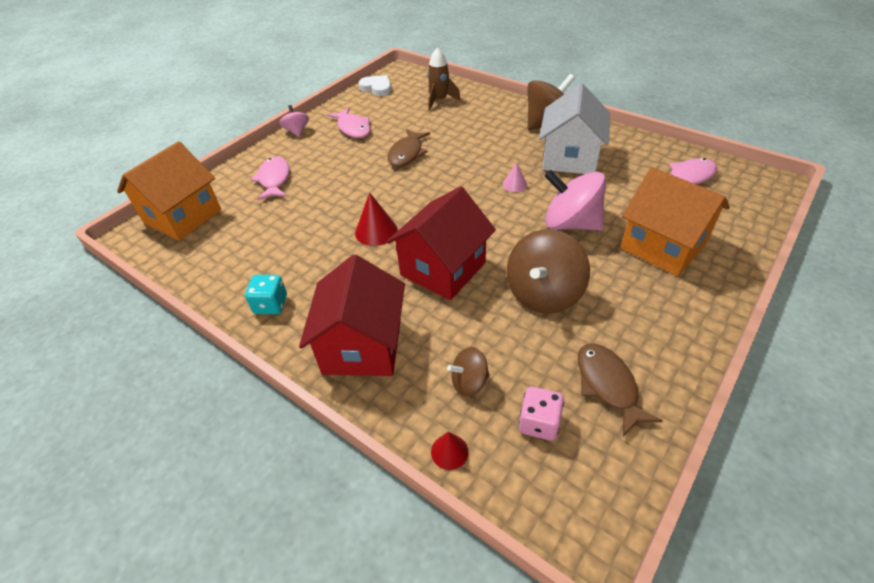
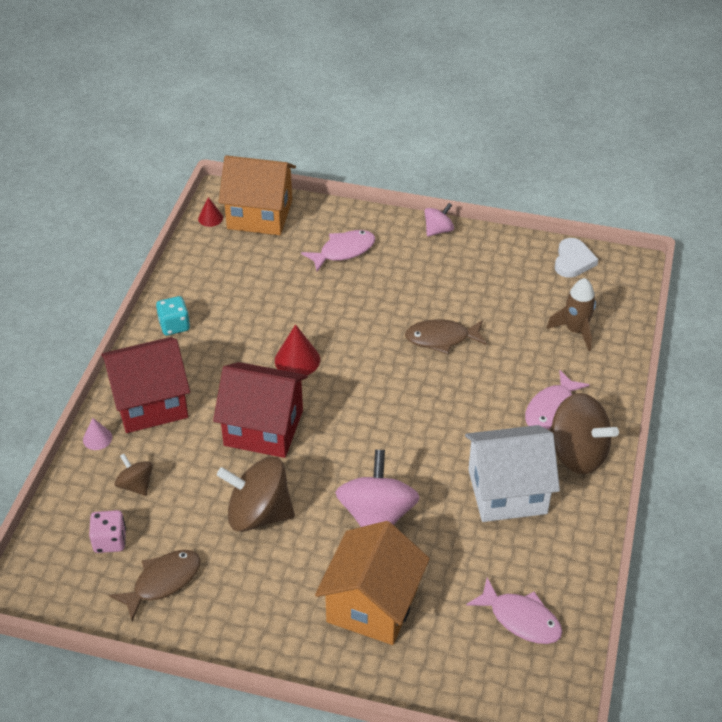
camera: 65 degrees right, 0 degrees up
pink fish [327,107,370,138] -> pink fish moved to [525,370,589,430]
red cone [431,432,469,470] -> red cone moved to [198,197,223,227]
pink cone [503,162,527,192] -> pink cone moved to [83,418,112,450]

